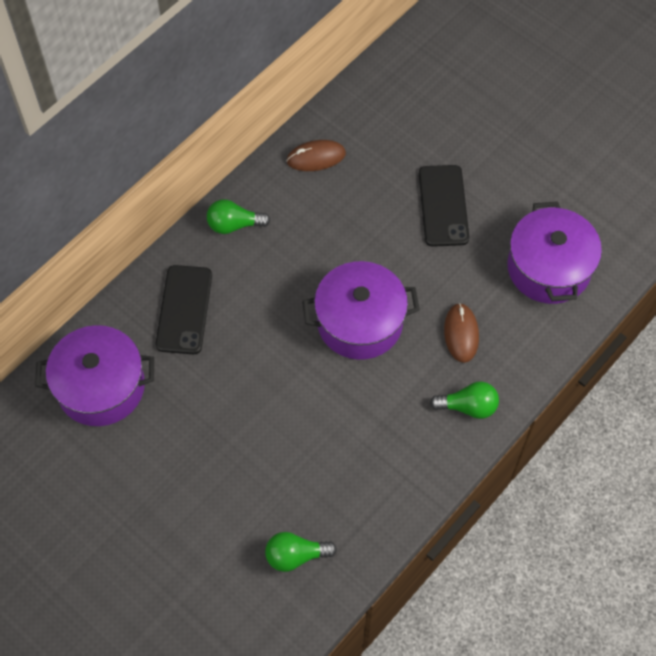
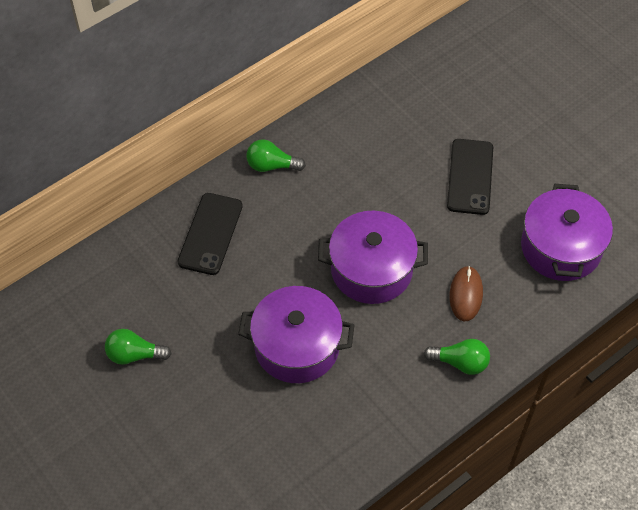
camera: 10 degrees right, 5 degrees down
purple pot [35,325,154,426] -> purple pot moved to [238,286,354,383]
green light bulb [265,532,337,572] -> green light bulb moved to [105,329,172,365]
brown mouse [287,140,346,171] -> none

